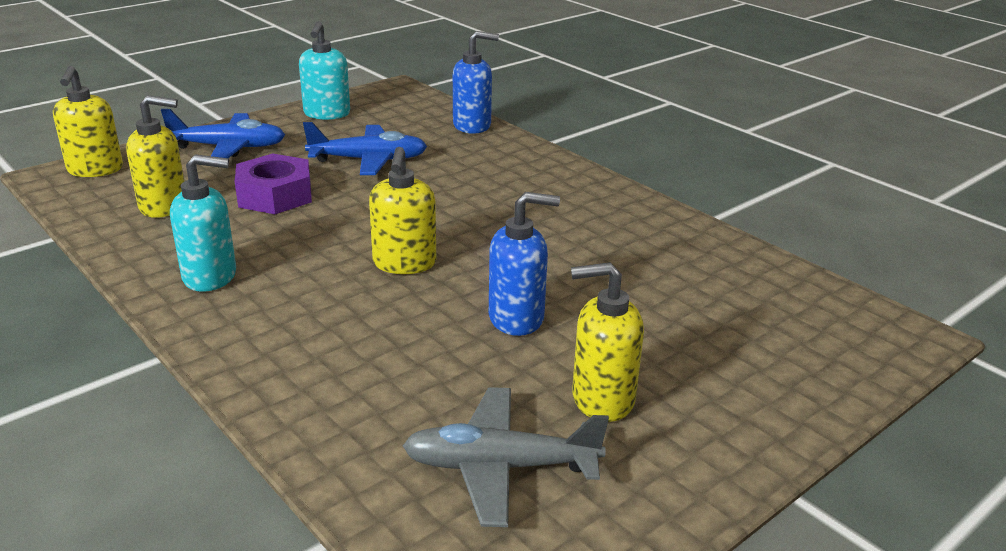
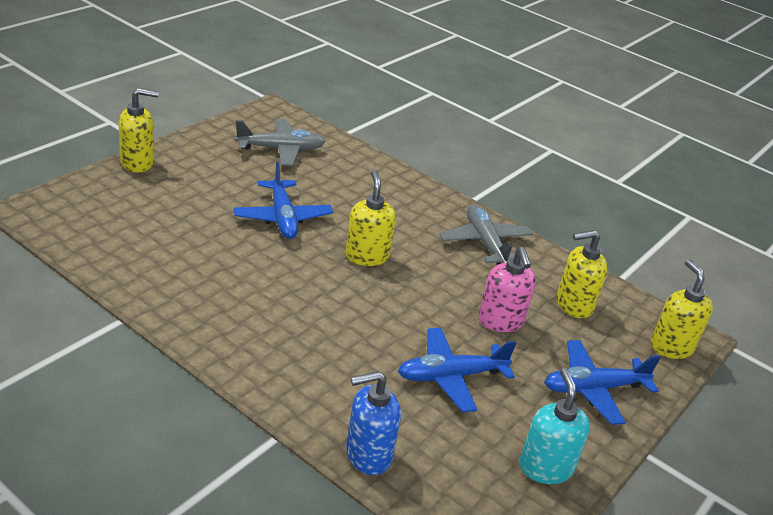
camera: 165 degrees right, 5 degrees up
turquoise soap dispenser [170,154,236,292] -> grey plane [439,204,533,265]
purple nut [235,154,312,214] -> pink soap dispenser [479,247,536,332]
blue soap dispenser [489,192,560,336] -> blue plane [233,162,333,239]
yellow soap dispenser [571,262,644,422] -> yellow soap dispenser moved to [118,88,159,173]

